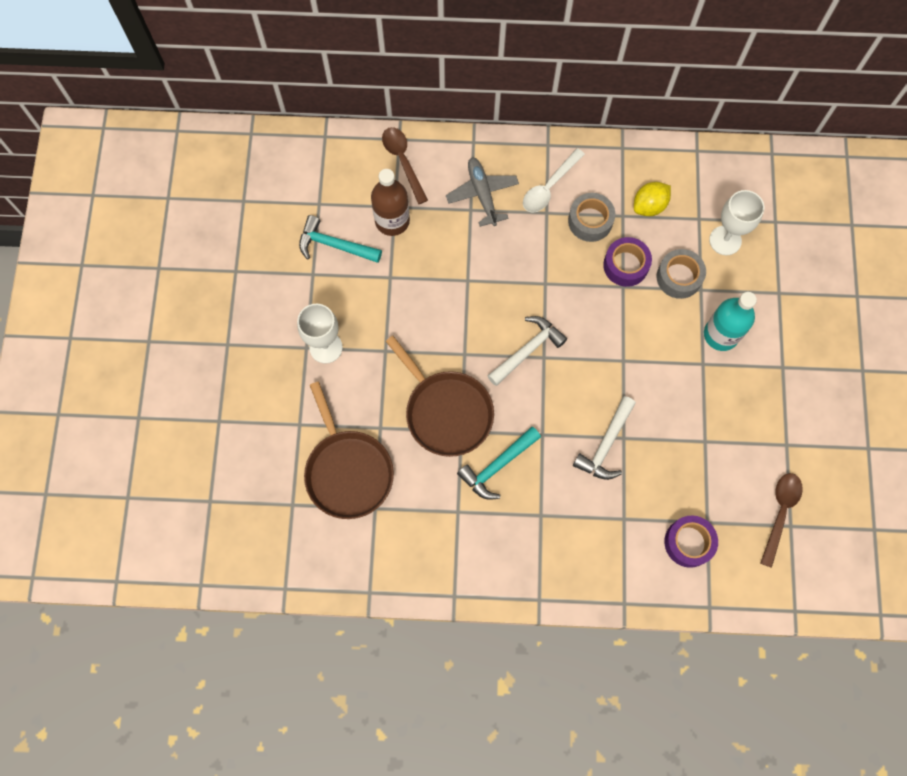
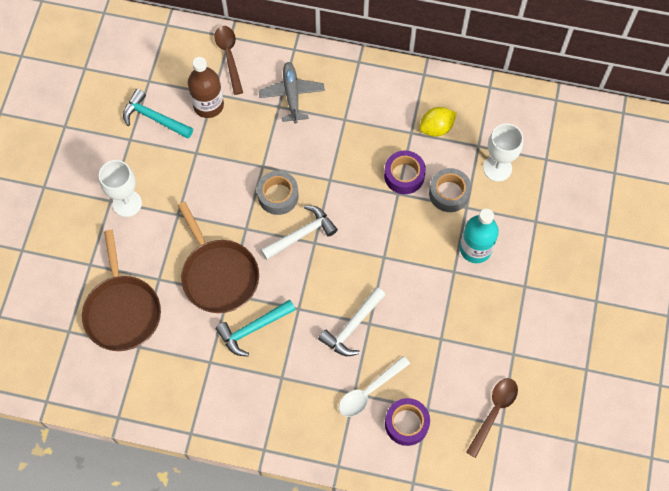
camera: 10 degrees right, 5 degrees down
white spoon [523,148,585,213] -> white spoon moved to [339,356,410,417]
grey tape [568,193,615,242] -> grey tape moved to [257,171,299,215]

